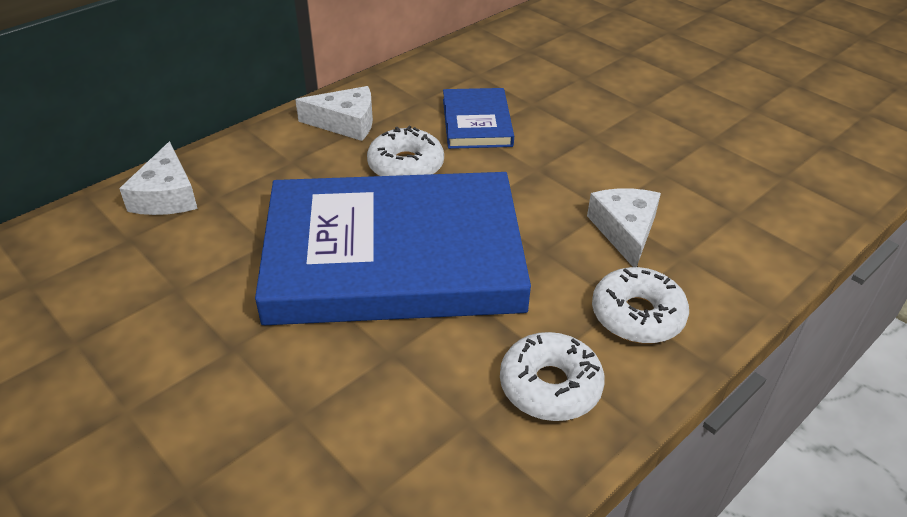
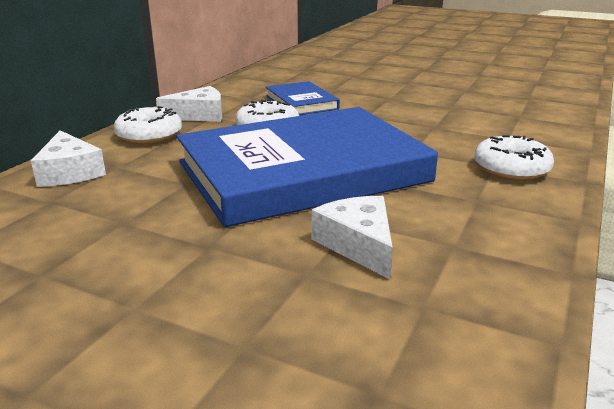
camera: 20 degrees left, 15 degrees down
white donut [500,332,605,421] -> white donut moved to [114,106,182,144]
white cheese [587,188,661,267] -> white cheese moved to [311,196,393,279]

